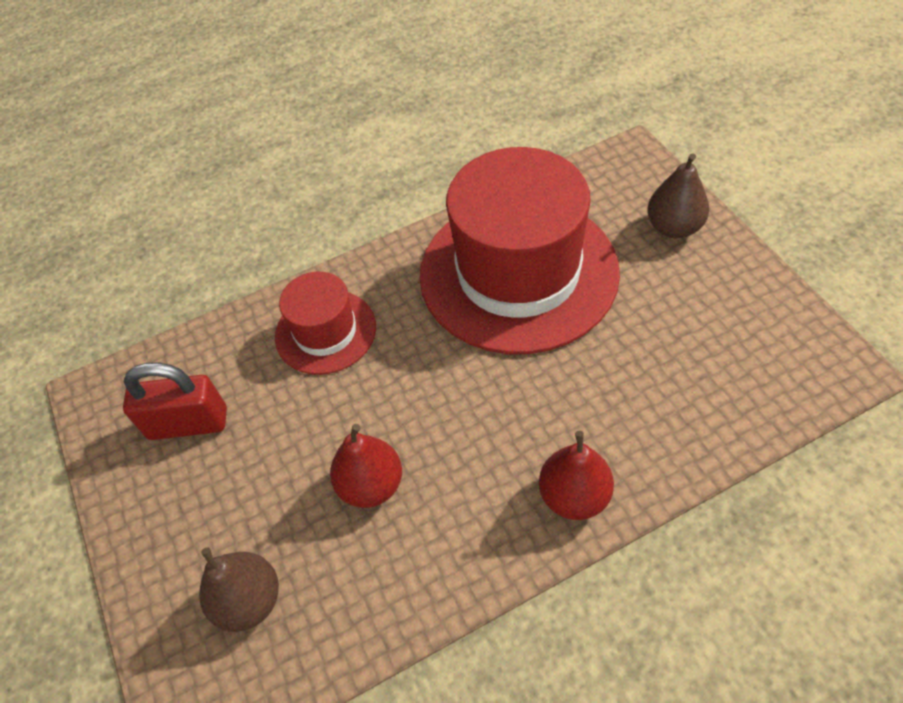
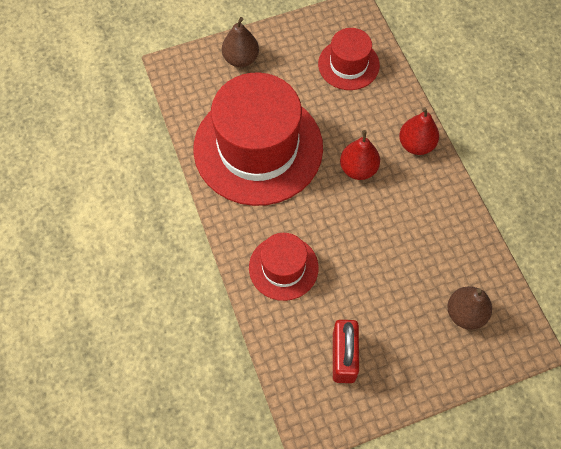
camera: 90 degrees left, 10 degrees up
red pear [330,424,402,508] -> red pear moved to [340,130,380,180]
none -> red hat [318,28,380,90]

